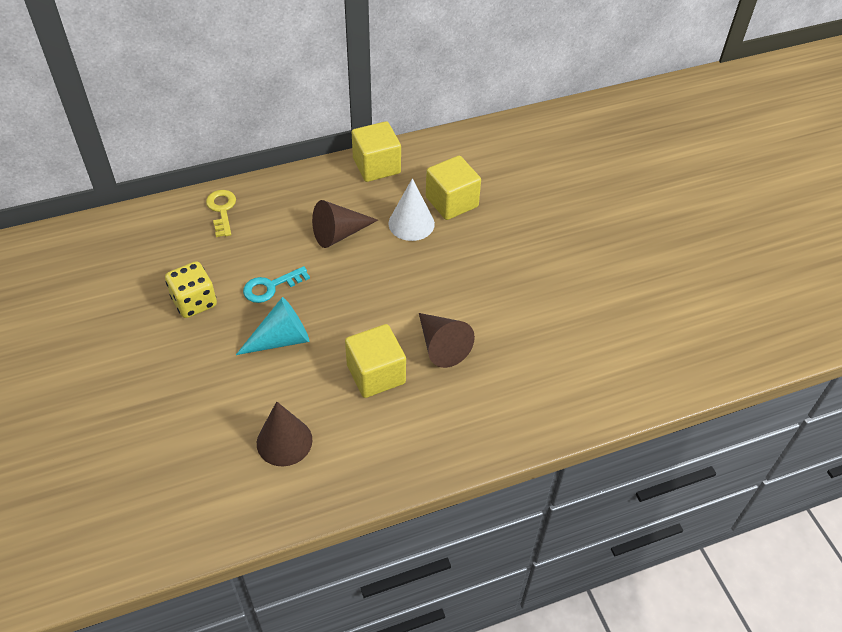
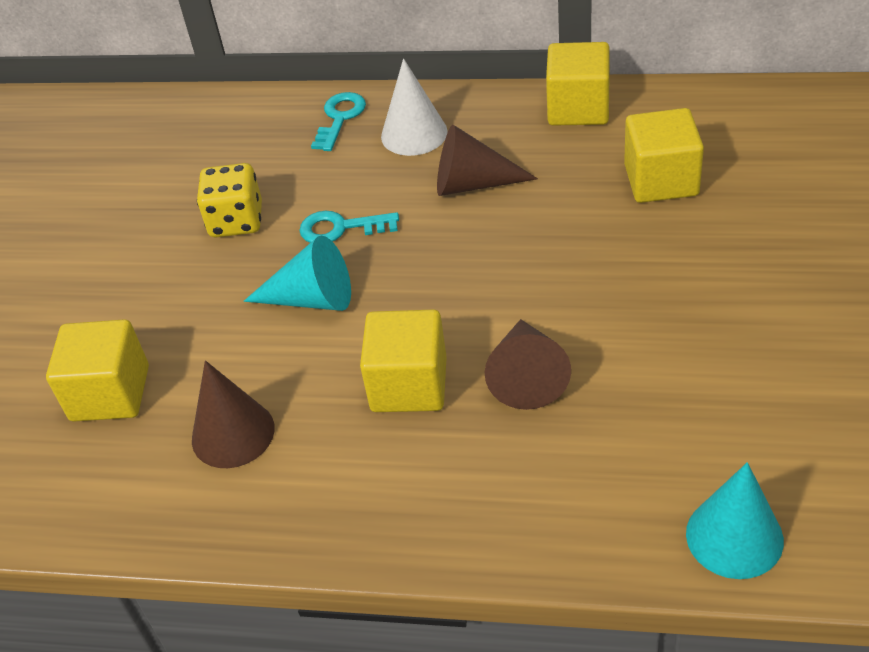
camera: 35 degrees right, 5 degrees down
yellow key [206,190,236,237] -> turquoise key [311,92,366,151]
white cone [388,178,435,241] -> white cone moved to [381,58,448,156]
none -> yellow cube [46,319,149,422]
none -> turquoise cone [686,462,784,579]

